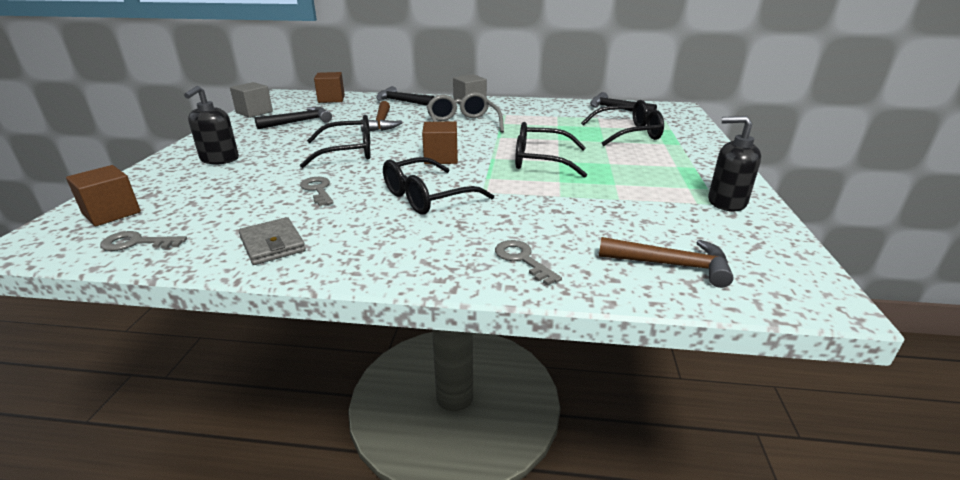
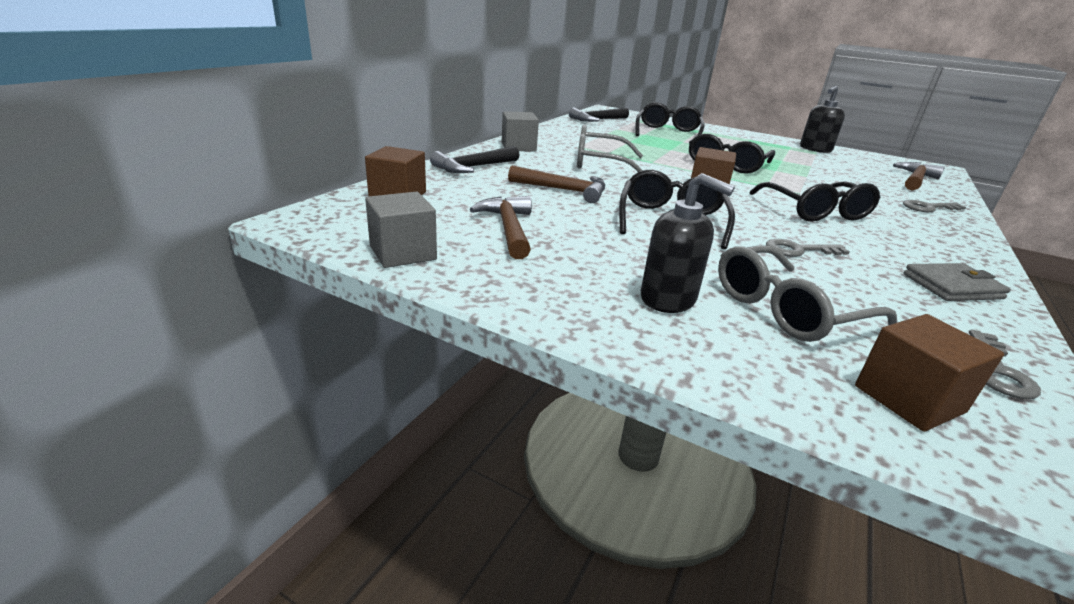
camera: 70 degrees left, 0 degrees up
black hammer [254,107,332,129] -> brown hammer [470,196,532,259]
none -> grey glasses [718,245,898,342]

